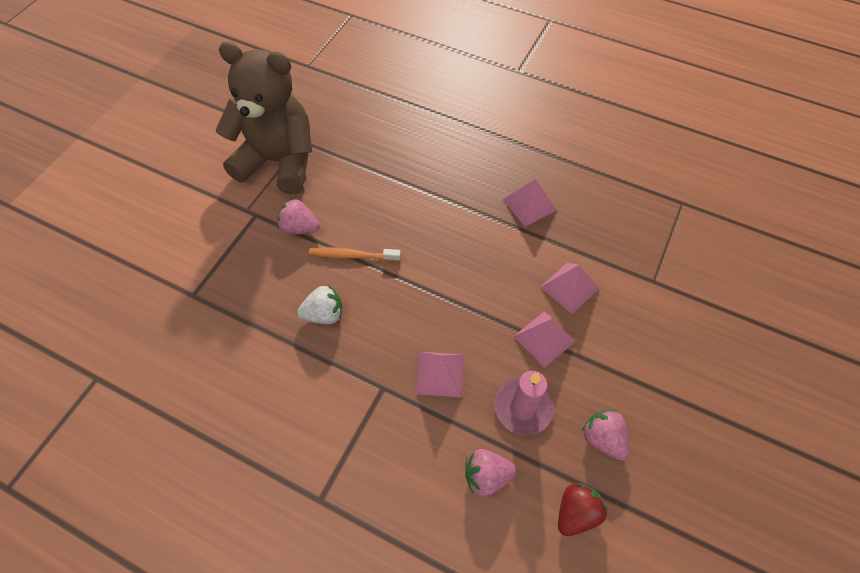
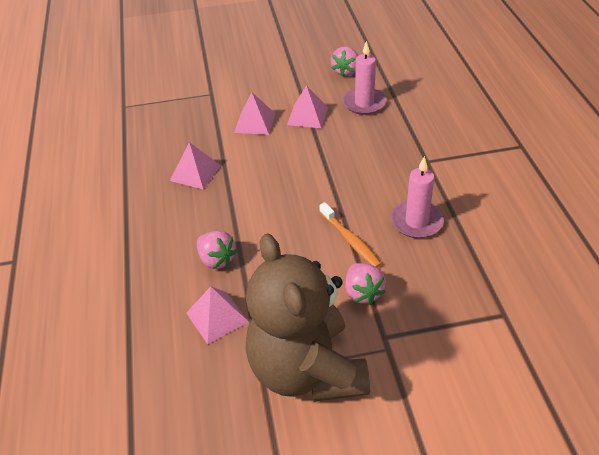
camera: 125 degrees left, 15 degrees down
white strawberry [297,285,342,324] -> pink candle [391,156,444,238]
pink pyramid [416,352,464,397] -> pink pyramid moved to [186,287,249,344]
pink strawberry [465,449,517,496] -> pink strawberry moved to [197,231,237,269]
red strawberry [558,483,608,536] -> none

